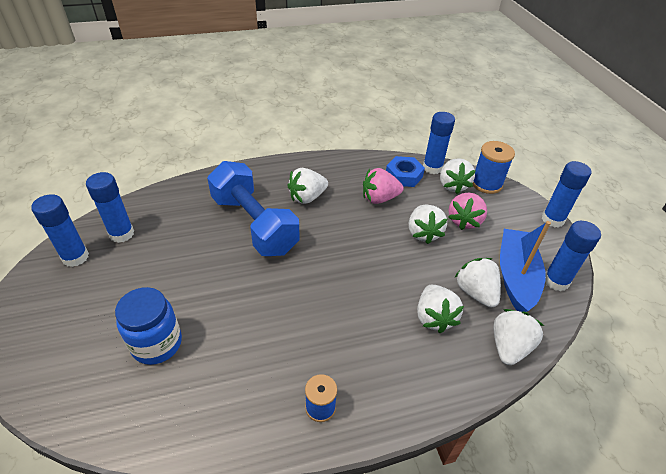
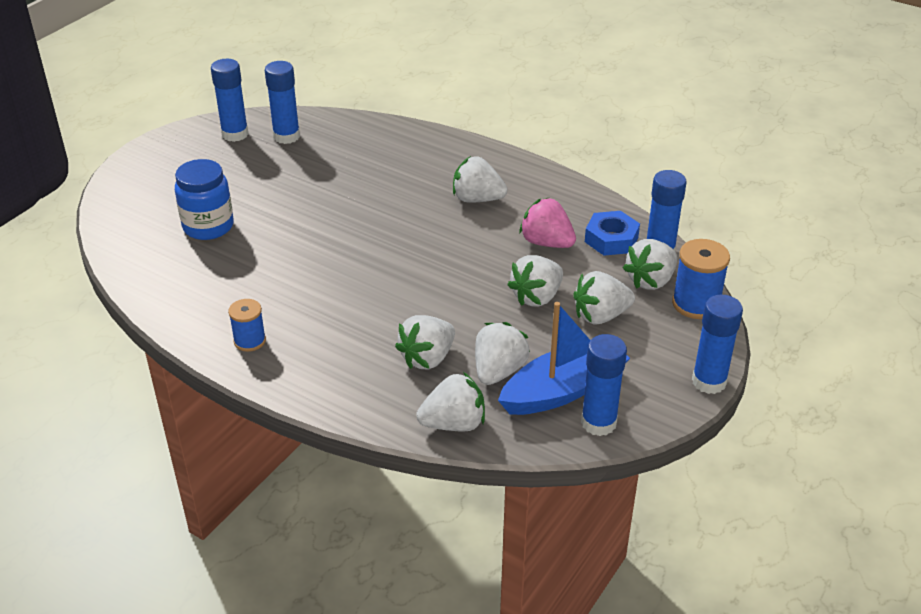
camera: 50 degrees right, 5 degrees down
blue dumbbell [207,161,300,256] -> none
pink strawberry [448,193,487,230] -> white strawberry [573,271,635,324]

